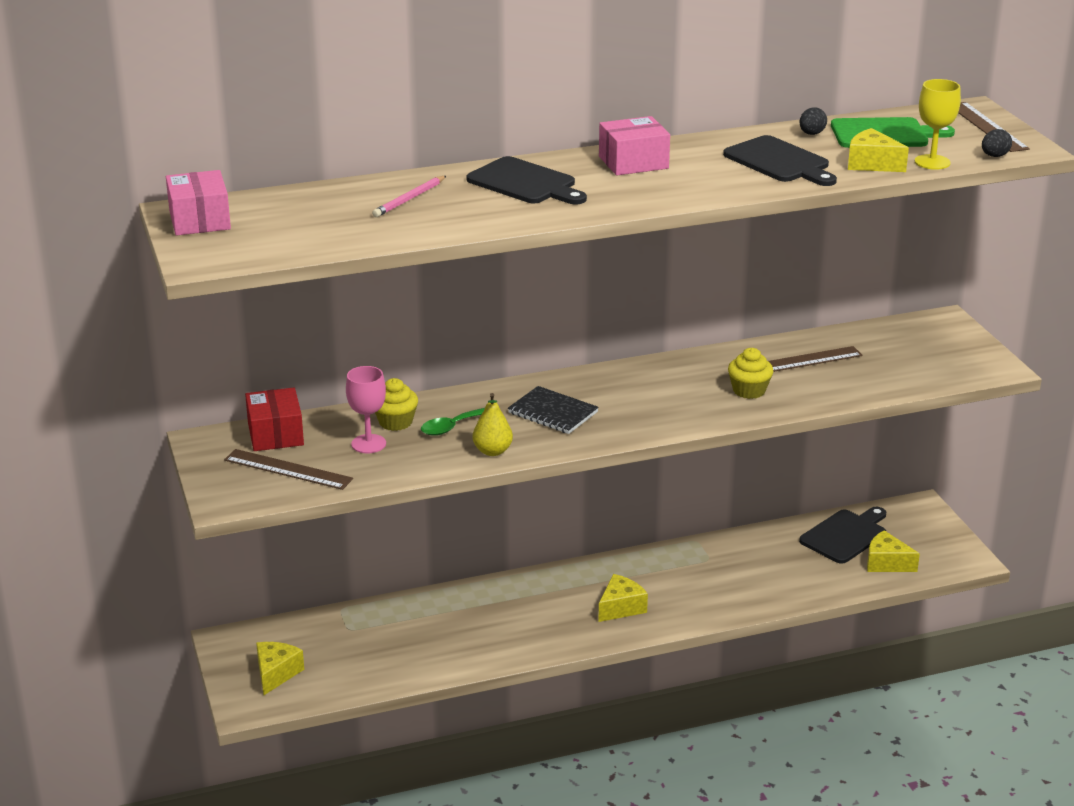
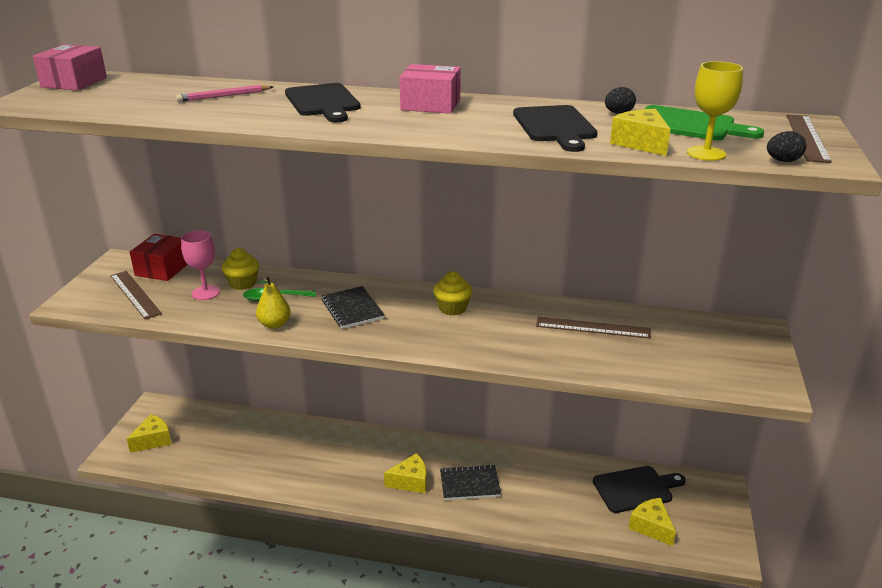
camera: 30 degrees right, 0 degrees up
yellow cupcake [728,348,773,399] -> yellow cupcake moved to [433,272,472,315]
none -> black notebook [440,464,501,500]

